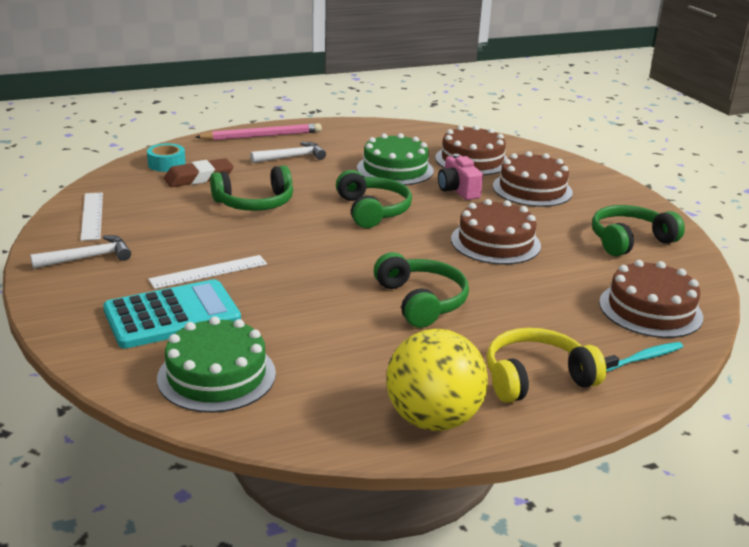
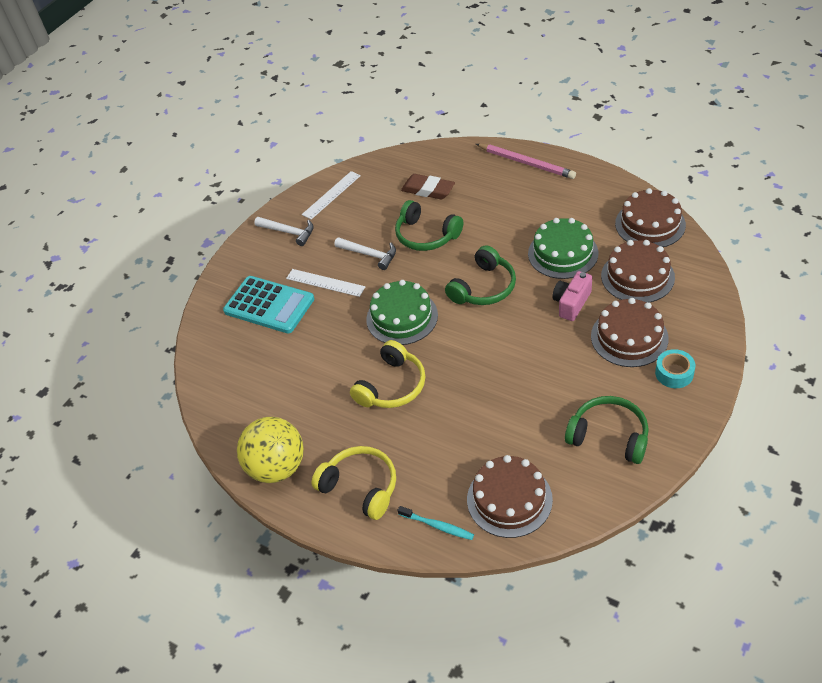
camera: 60 degrees right, 20 degrees up
turquoise tape [147,143,186,172] -> turquoise tape moved to [655,349,695,388]
green cake [157,316,276,413] -> green cake moved to [366,280,438,345]
white hammer [250,142,326,163] -> white hammer moved to [334,237,396,270]
green headphones [374,252,469,328] -> yellow headphones [350,340,426,408]
brown cake [451,199,541,265] -> brown cake moved to [615,188,686,247]

